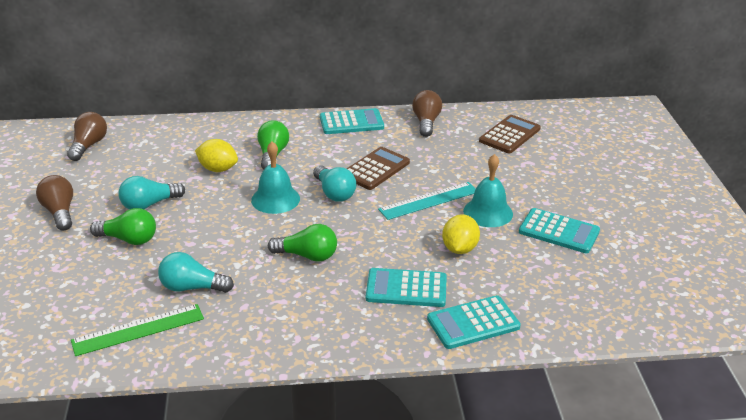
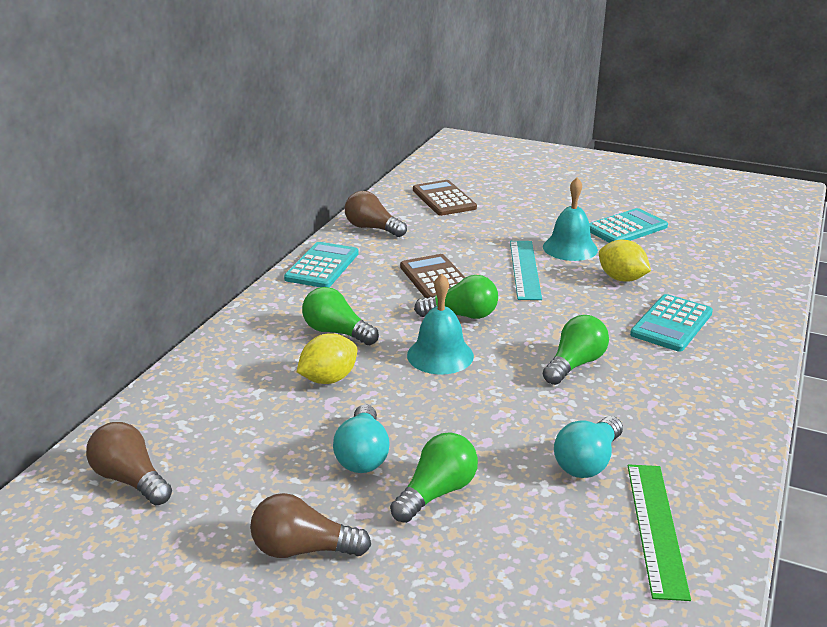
camera: 60 degrees left, 5 degrees down
turquoise light bulb [313,165,356,202] -> green light bulb [414,275,498,319]
turquoise calculator [427,295,521,349] -> none

